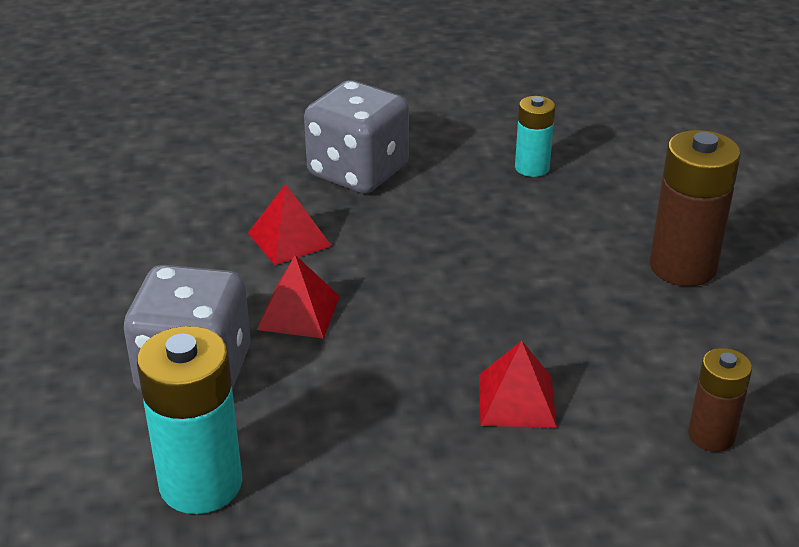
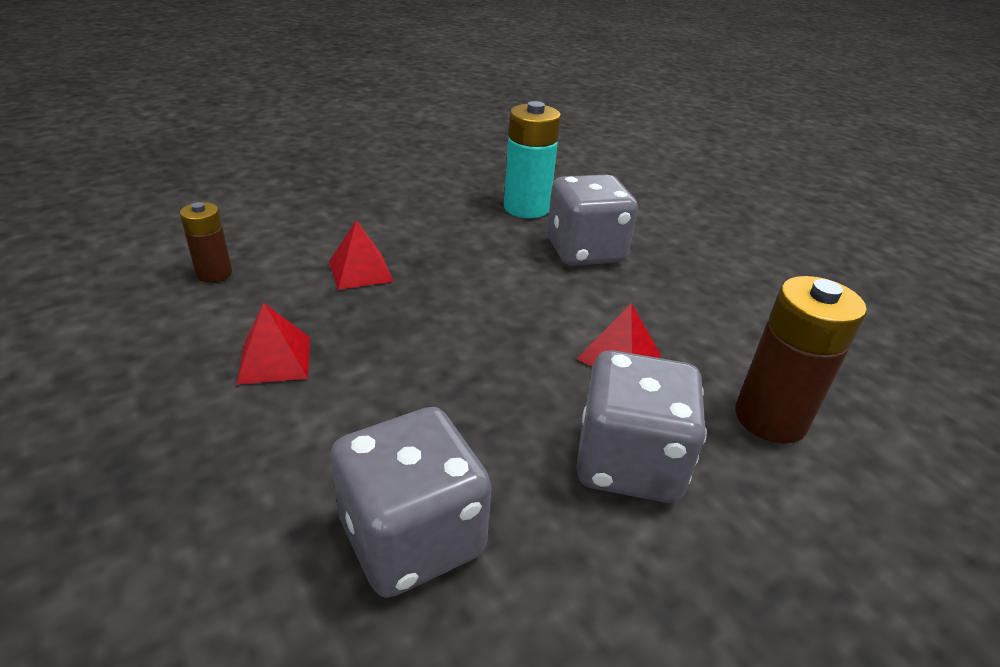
camera: 155 degrees right, 0 degrees up
red pyramid [257,255,340,339] -> red pyramid moved to [236,303,310,385]
turquoise battery [515,96,555,177] -> grey dice [330,407,492,598]
brown battery [650,130,741,286] -> brown battery moved to [735,276,867,444]

